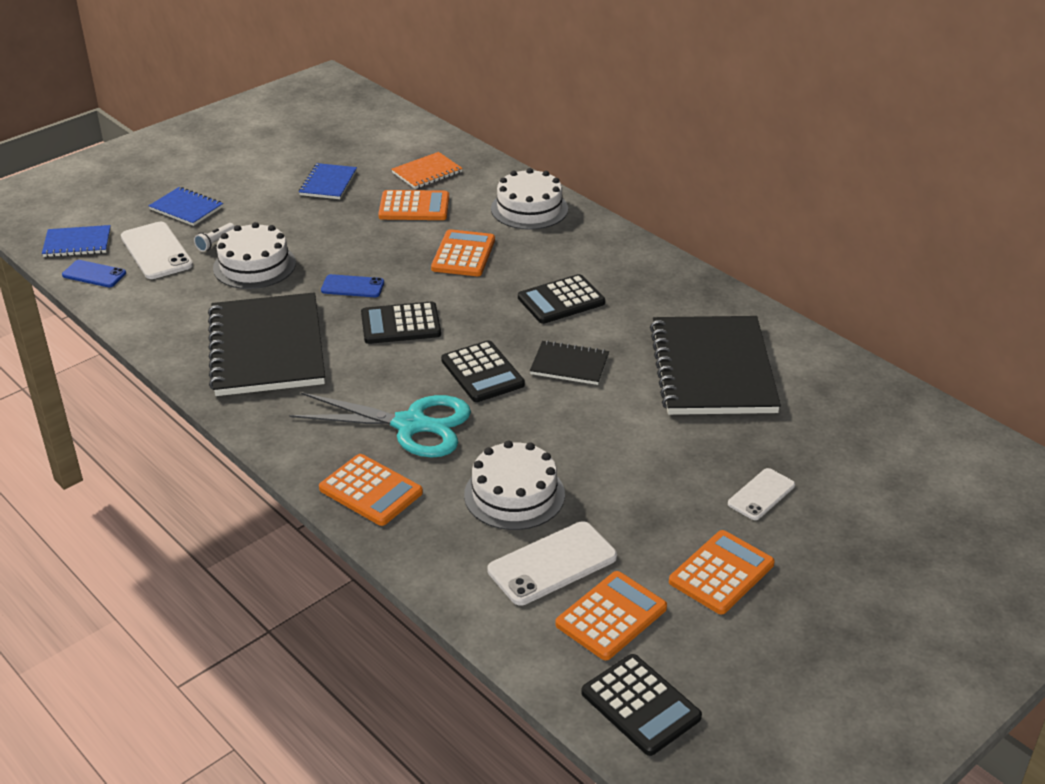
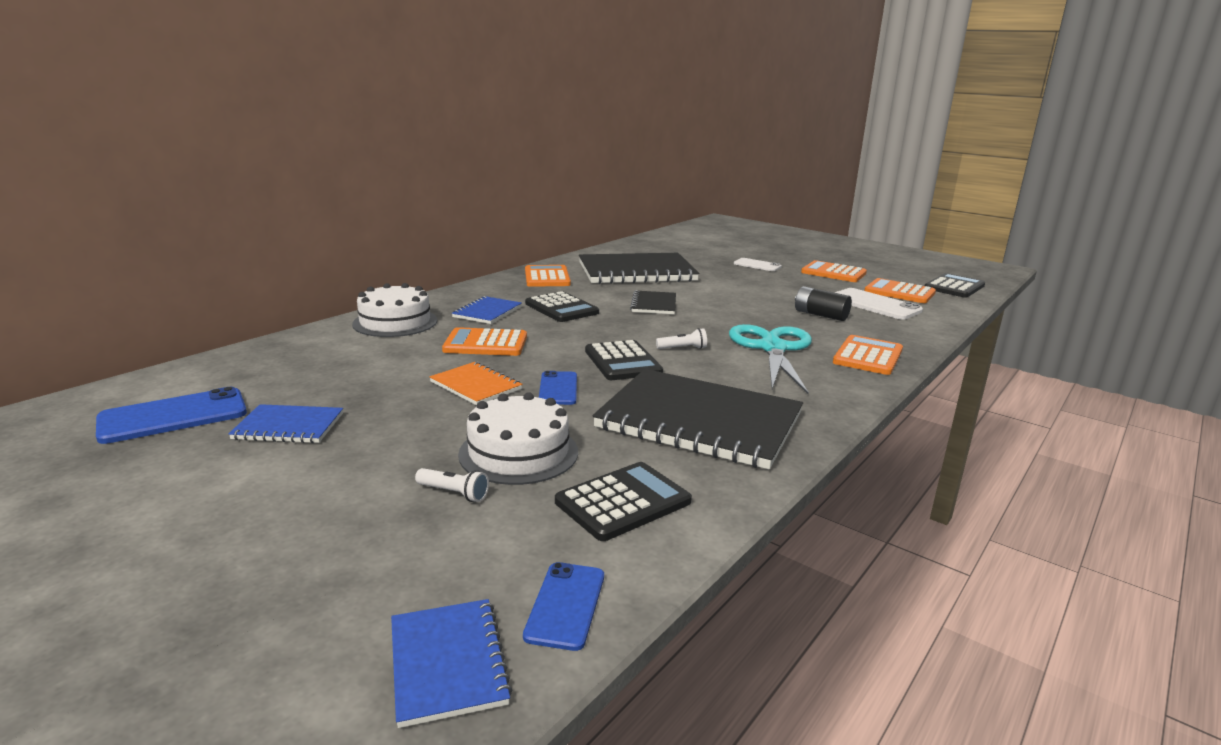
camera: 100 degrees left, 15 degrees down
white phone [121,222,193,279] -> none
blue notebook [149,187,223,226] -> blue notebook moved to [452,296,522,324]
black notebook [208,293,325,396] -> black notebook turned 45 degrees clockwise [593,369,803,469]
orange calculator [378,190,449,220] -> orange calculator moved to [525,265,571,287]
orange notebook [392,152,463,189] -> orange notebook moved to [429,362,523,405]
black calculator [441,341,525,402] -> black calculator moved to [555,462,692,541]
white cake [464,441,565,530] -> black battery [795,286,852,321]
none -> blue phone [96,387,247,444]
none -> white flashlight [656,328,707,349]

